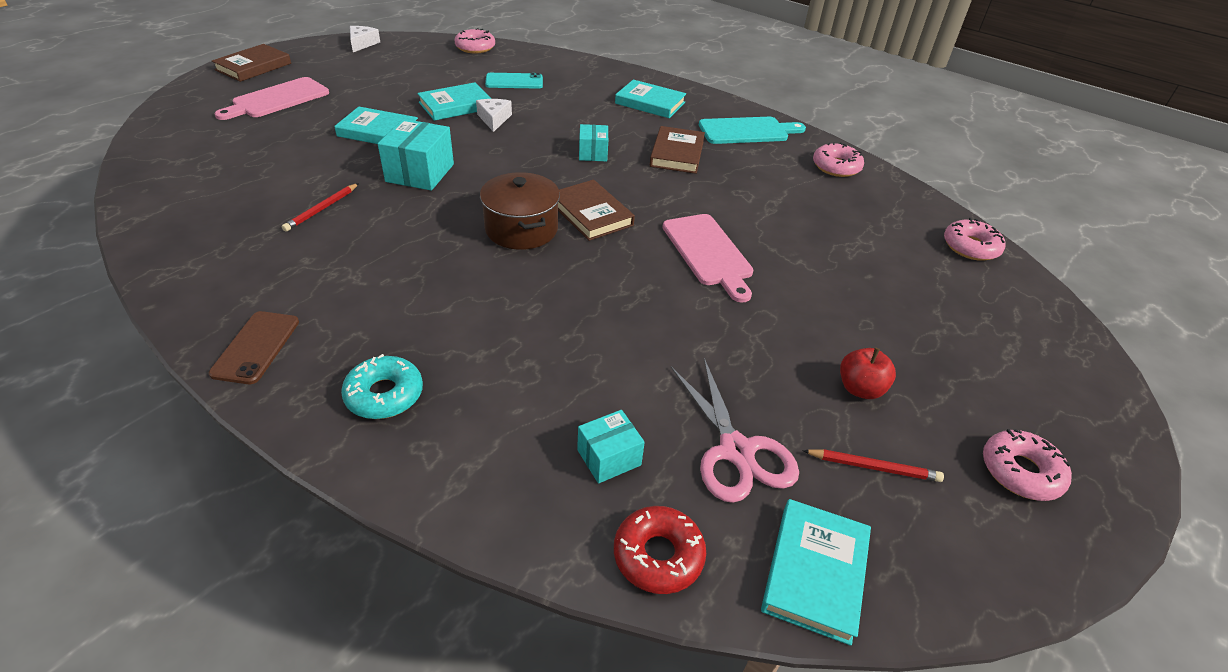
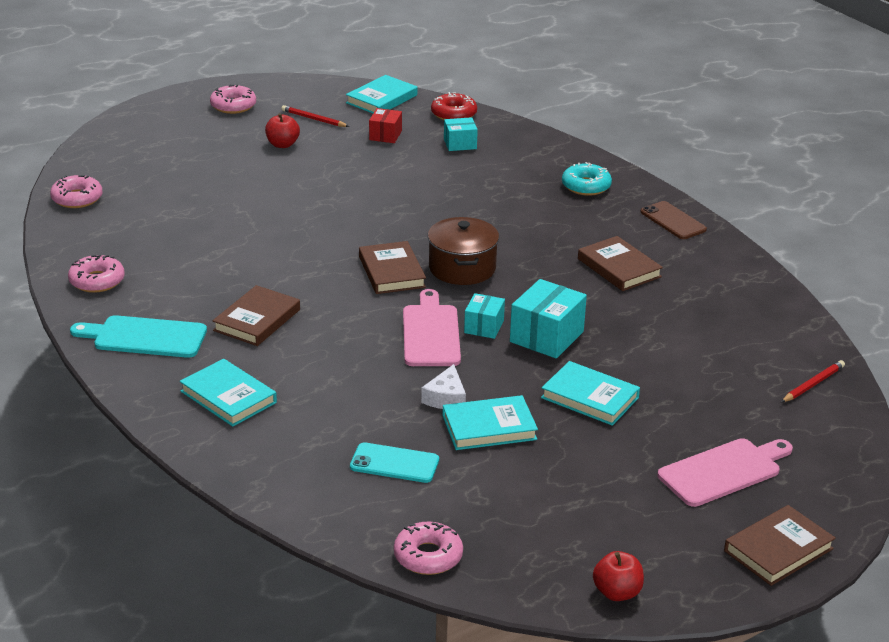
camera: 160 degrees left, 10 degrees down
brown phone [208,311,299,384] -> brown phone turned 60 degrees counterclockwise [641,201,707,239]
red pencil [282,183,359,232] -> red pencil moved to [781,360,845,403]
white cheese [350,26,380,52] -> red apple [593,551,644,601]
turquoise box [579,124,608,162] -> turquoise box moved to [464,293,505,339]
pink cutting board [662,214,754,303] -> pink cutting board moved to [403,289,461,366]
pink scissors [671,358,799,503] -> red box [369,108,402,143]
none -> brown book [578,236,663,291]

